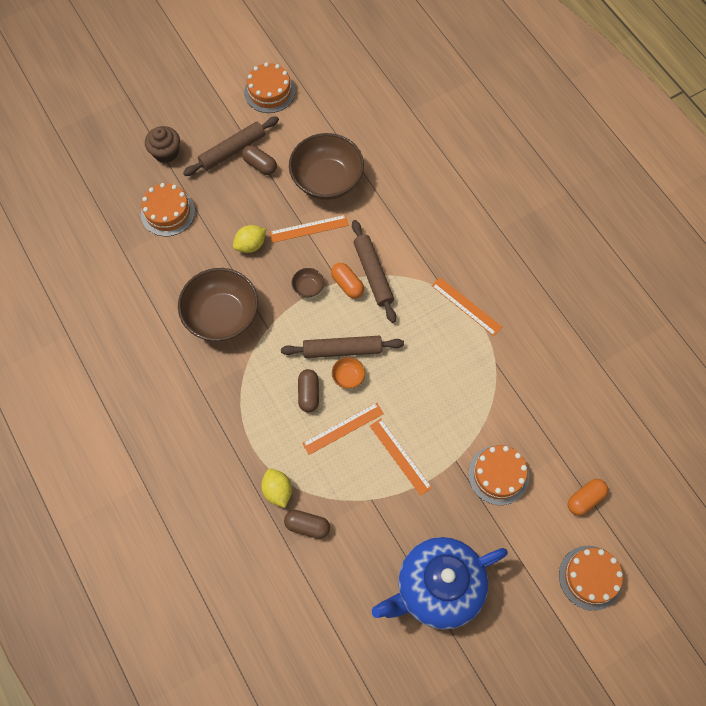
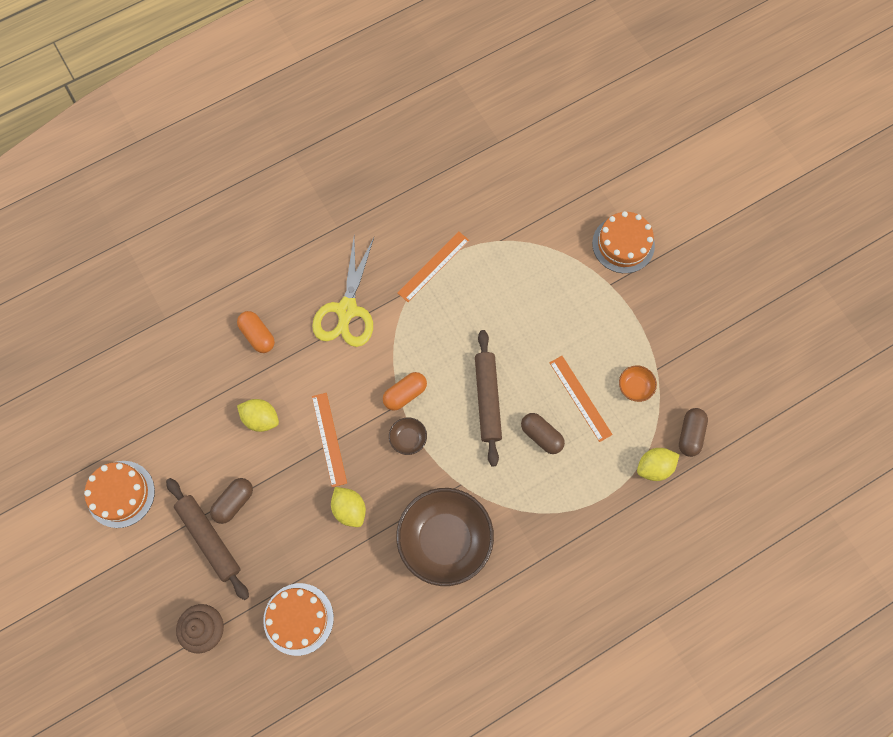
camera: 90 degrees left, 5 degrees up
brown bowl [289,133,364,200] -> yellow lemon [237,399,279,432]
brown capsule [298,369,319,413] -> brown capsule turned 45 degrees clockwise [521,413,565,454]
orange bowl [332,357,365,389] -> orange bowl moved to [619,365,657,402]
brown rolling pin [352,220,396,323] -> none
orange ruler [370,418,432,496] -> none
blue teapot [372,537,508,630] -> none
orange cake [559,546,623,611] -> none
orange capsule [568,479,608,516] -> orange capsule moved to [237,311,275,353]
none -> yellow scissors [312,238,374,347]

